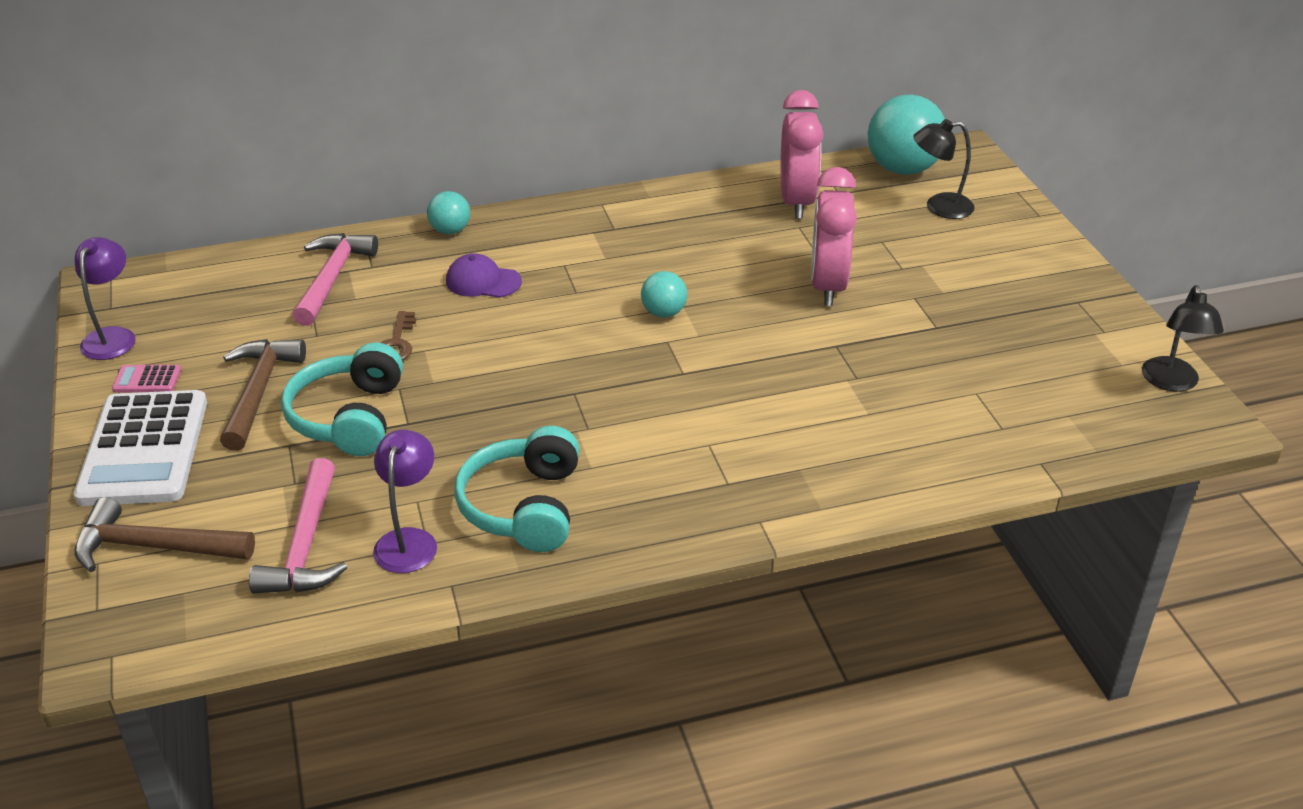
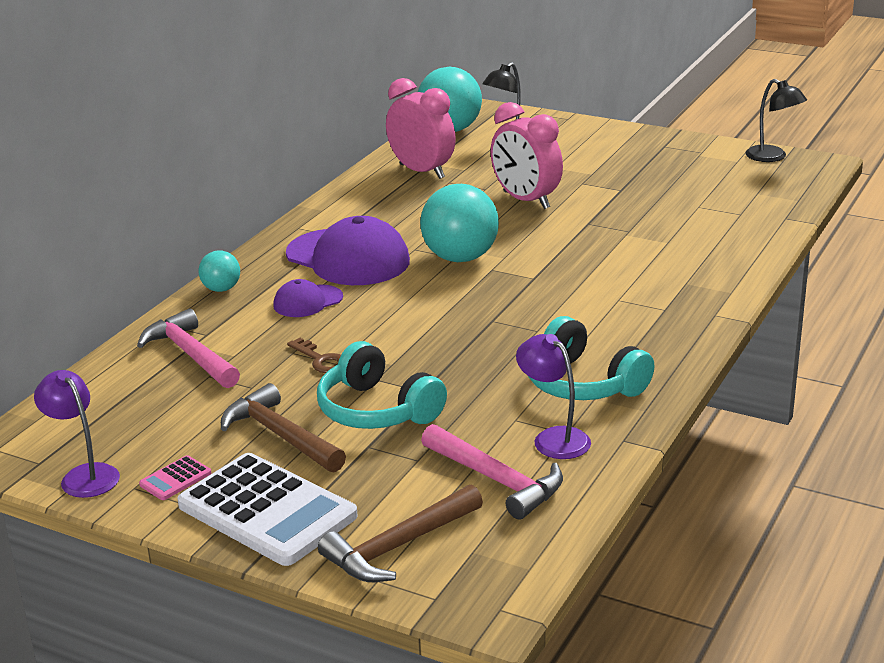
camera: 45 degrees left, 10 degrees down
turquoise ball [641,271,687,318] -> turquoise ball [420,184,499,262], size x1.95
none -> purple cap [286,216,410,285]

